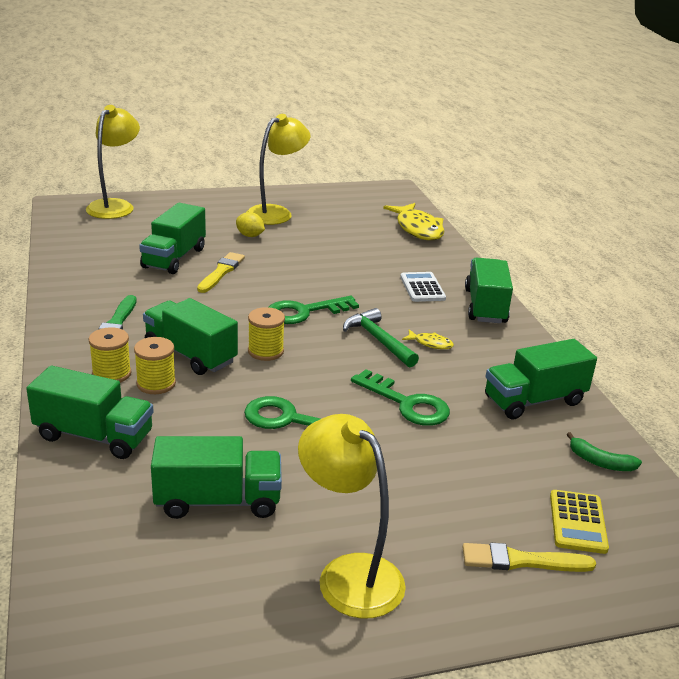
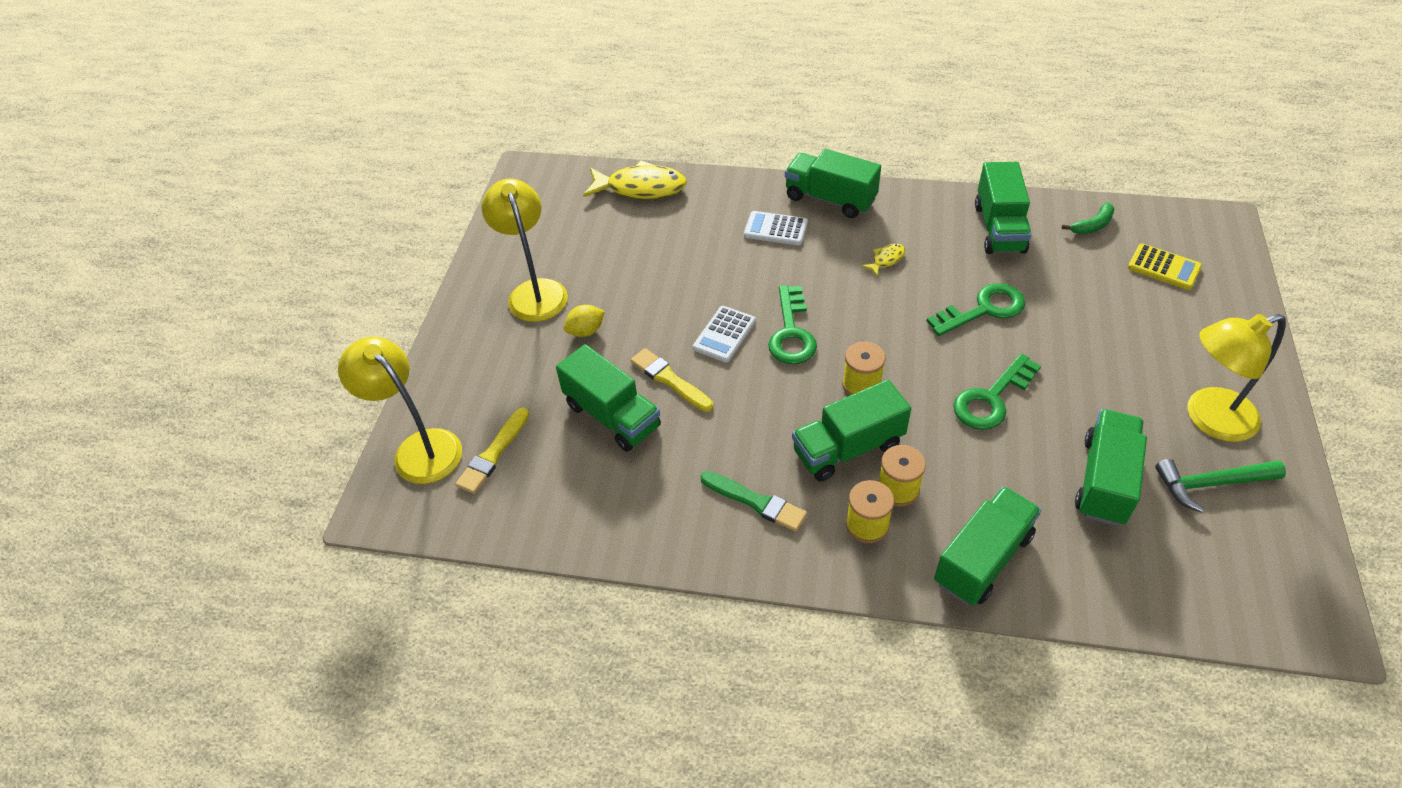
camera: 60 degrees left, 20 degrees up
green hammer [343,308,419,367] -> green hammer moved to [1155,459,1286,513]
yellow brush [463,543,596,572] -> yellow brush moved to [455,408,529,494]
none -> white calculator [693,306,756,363]

